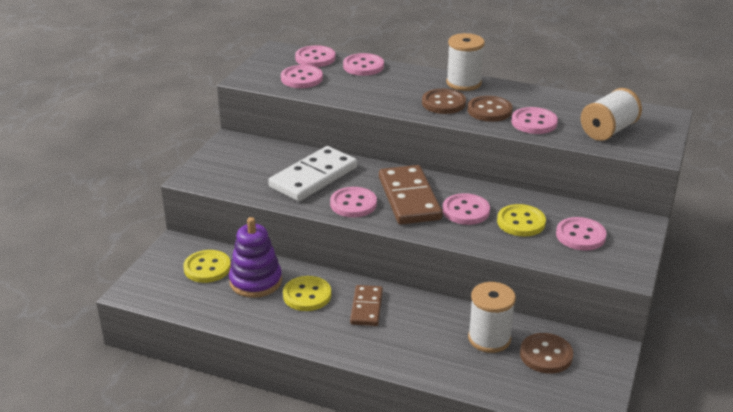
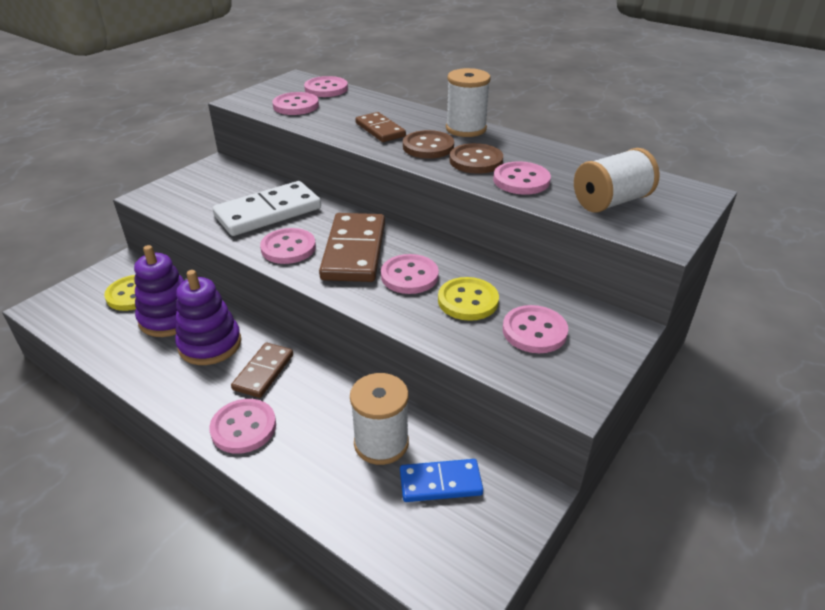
camera: 15 degrees right, 5 degrees up
yellow button [283,276,331,311] -> purple stacking toy [175,270,241,365]
pink button [343,53,384,76] -> pink button moved to [209,399,276,454]
brown button [520,333,573,373] -> blue domino [400,459,483,502]
none -> brown domino [355,112,406,142]

